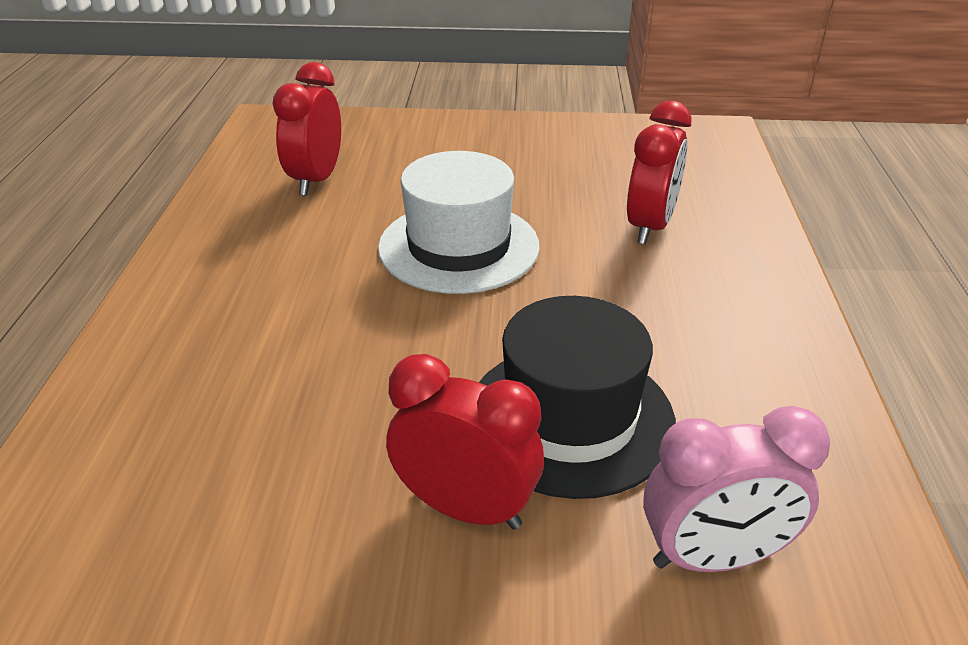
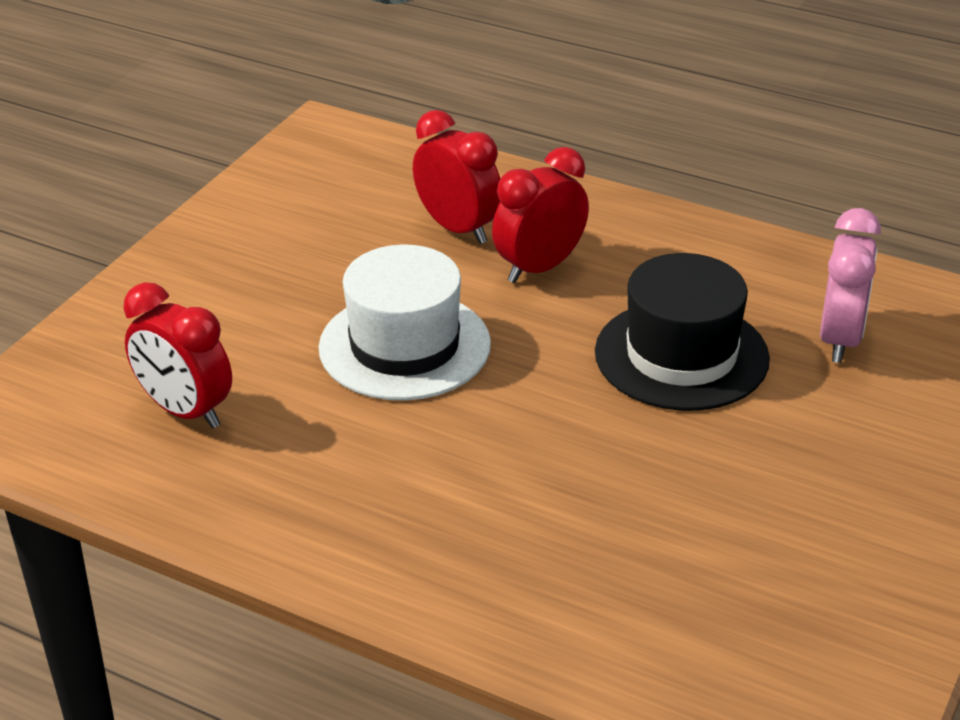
camera: 65 degrees left, 0 degrees up
red clock [386,354,544,530] -> red clock moved to [492,147,589,283]

